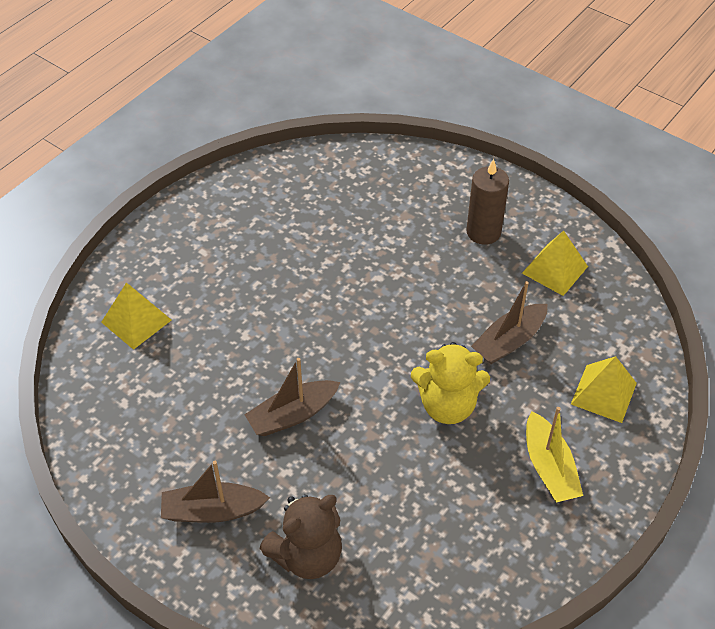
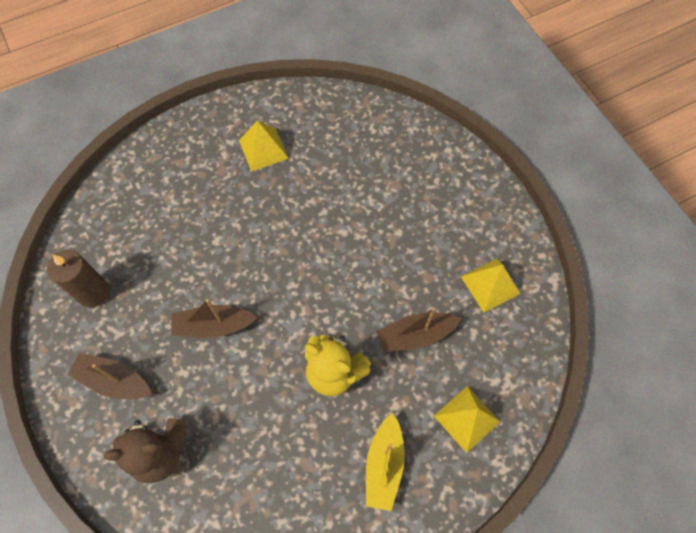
camera: 25 degrees right, 15 degrees up
yellow pyramid [101,282,172,350] -> yellow pyramid moved to [239,121,289,172]
brown candle [466,159,509,245] -> brown candle moved to [47,250,110,308]

